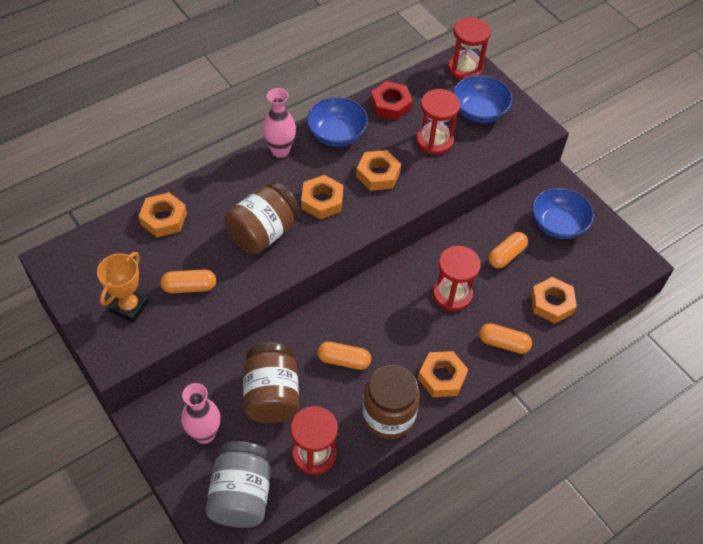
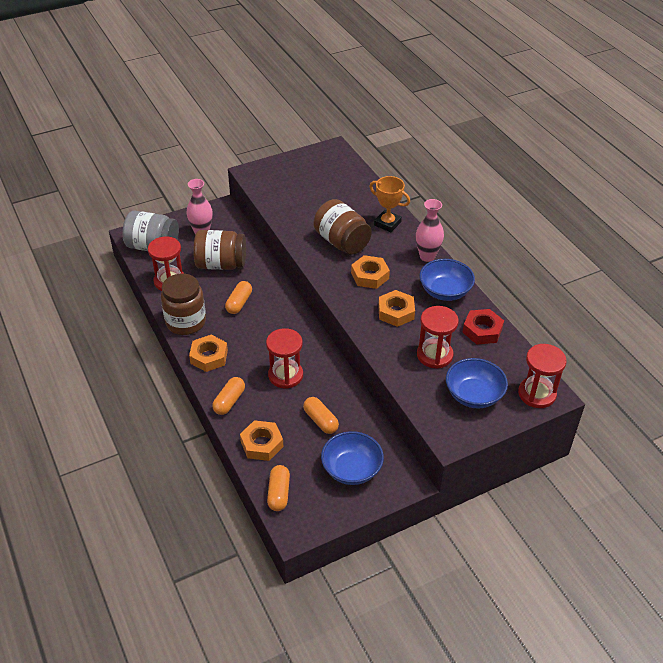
camera: 100 degrees right, 10 degrees down
orange trophy [97,252,149,323] -> orange trophy moved to [369,176,410,232]
orange nut [139,192,187,238] -> none
orange capsule [161,269,216,293] -> orange capsule moved to [267,465,290,511]

